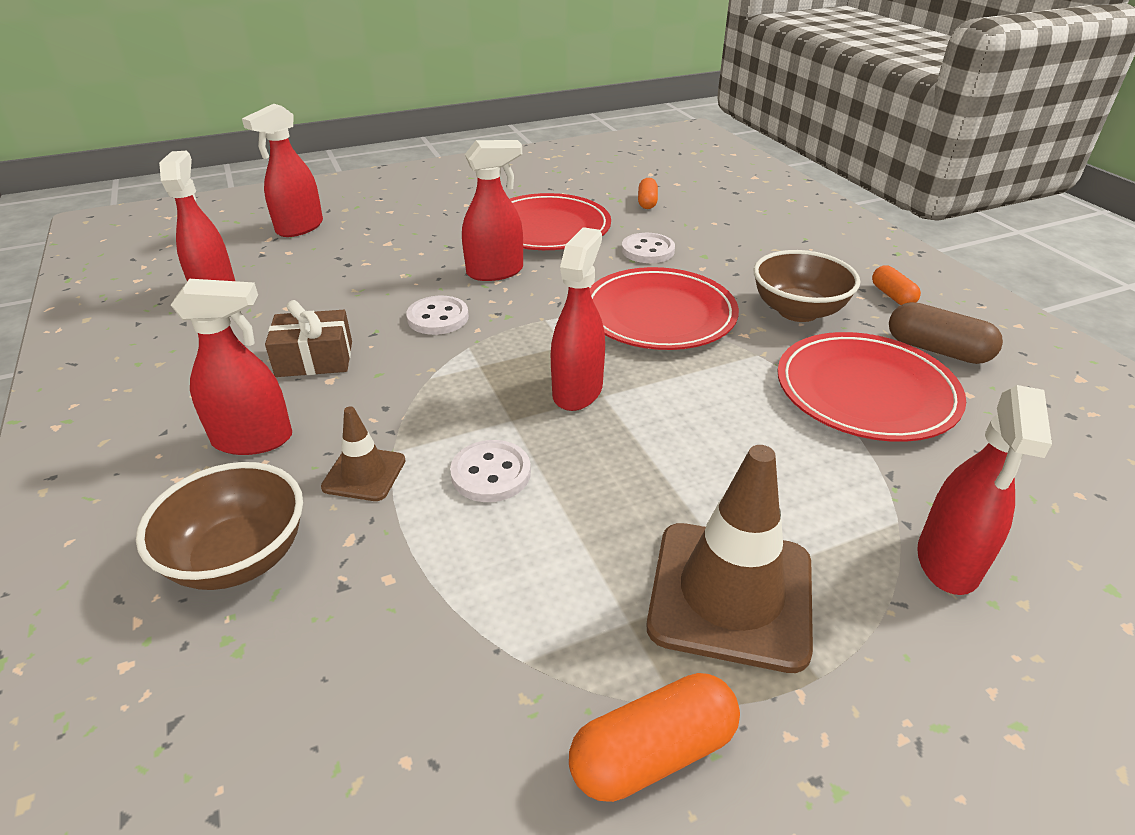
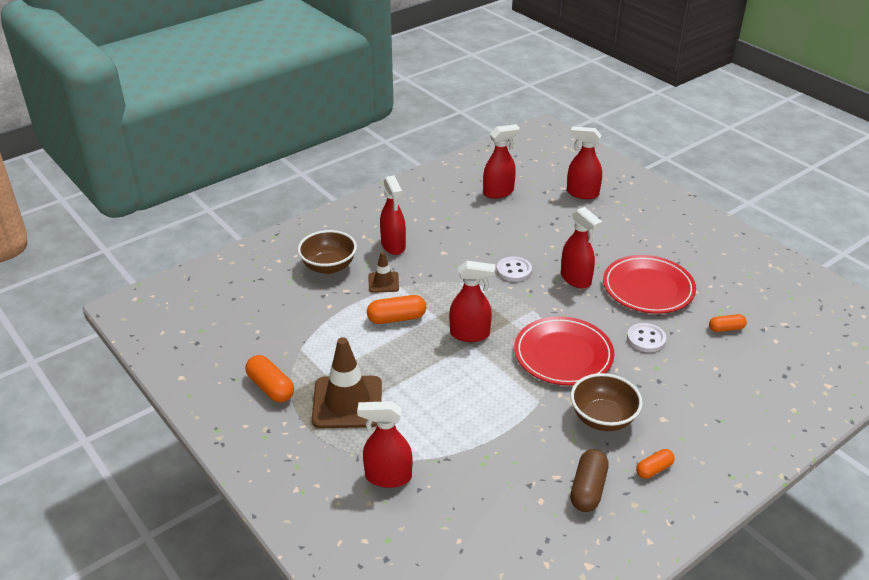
camera: 75 degrees right, 0 degrees up
brown gift [265,300,352,377] -> none
white button [450,440,531,502] -> orange capsule [367,295,426,324]
red plate [777,332,966,442] -> none

